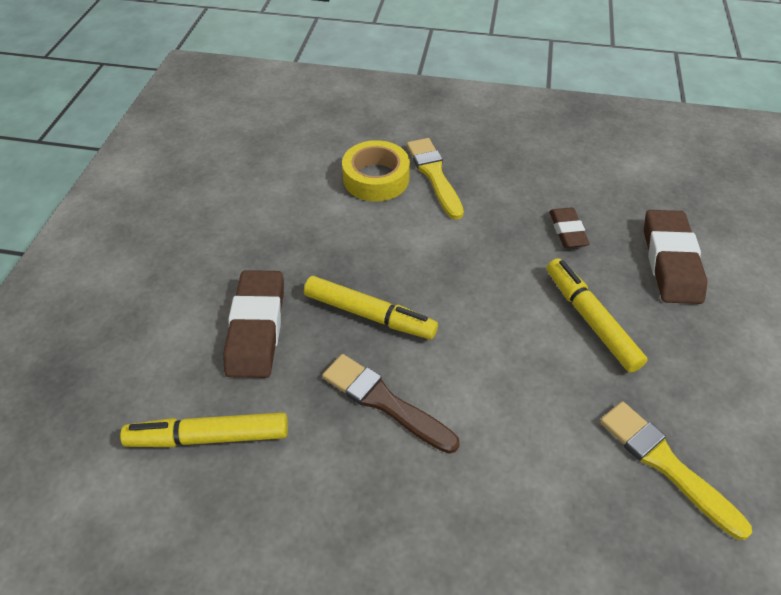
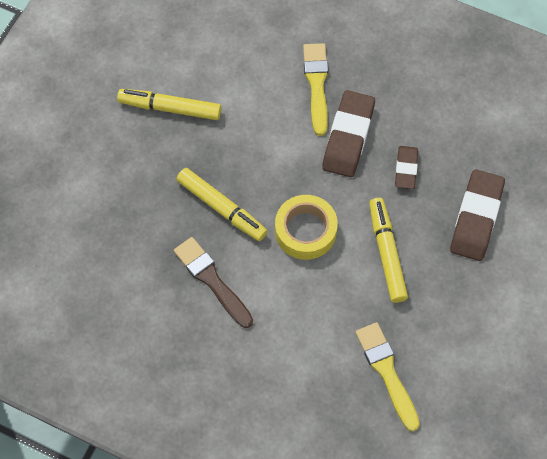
camera: 15 degrees right, 15 degrees up
yellow marker [120,412,288,447] -> yellow marker moved to [117,89,221,120]
brown eraser [223,270,284,378] -> brown eraser moved to [322,90,375,177]
yellow tape [342,140,410,202] -> yellow tape moved to [275,195,338,260]

